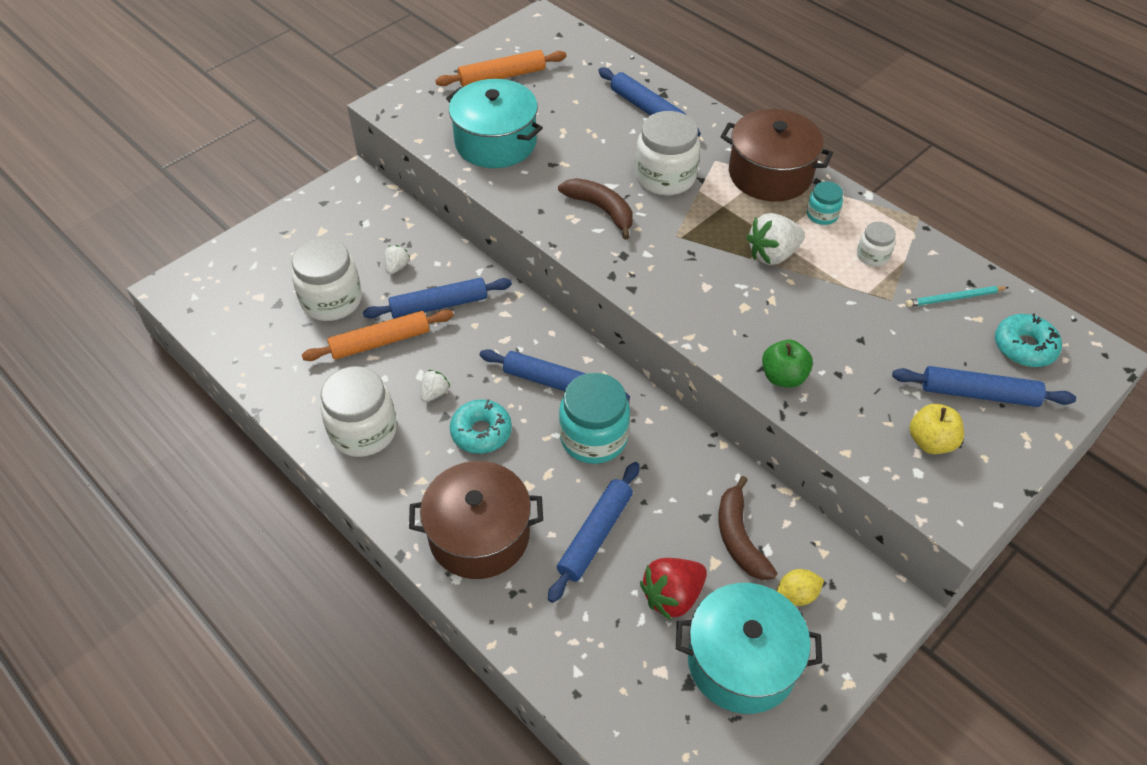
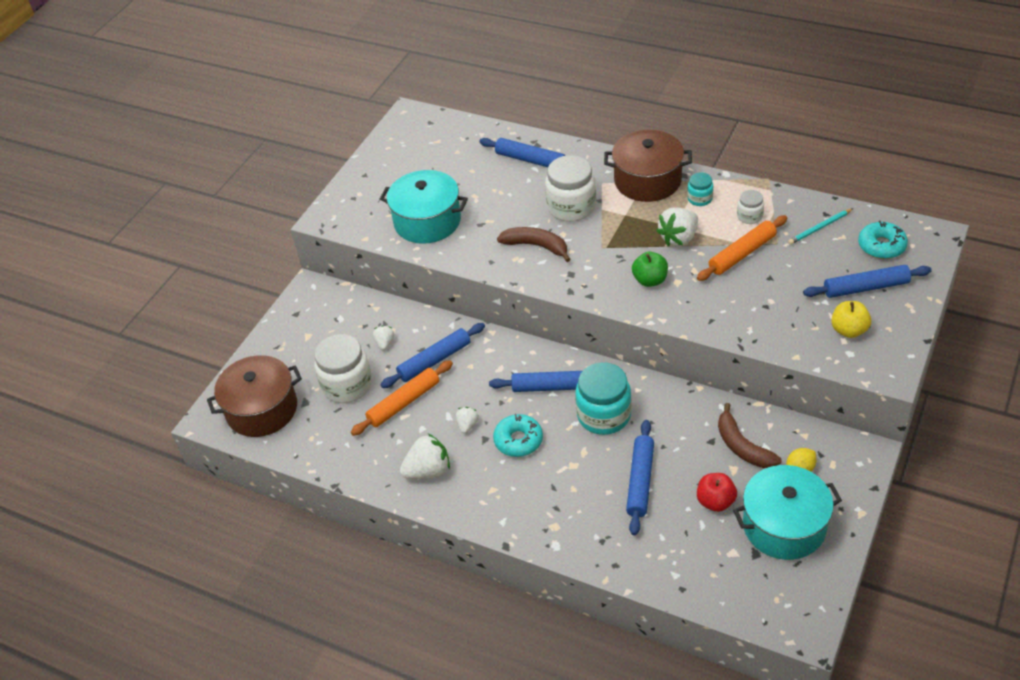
camera: 15 degrees left, 5 degrees down
white jar [320,366,397,457] -> white strawberry [400,434,450,479]
brown pot [409,461,543,579] -> brown pot moved to [207,355,302,437]
orange rolling pin [435,50,567,87] -> orange rolling pin moved to [697,215,787,281]
red strawberry [640,558,707,620] -> red apple [697,473,737,512]
green apple [762,340,813,388] -> green apple moved to [632,252,668,287]

